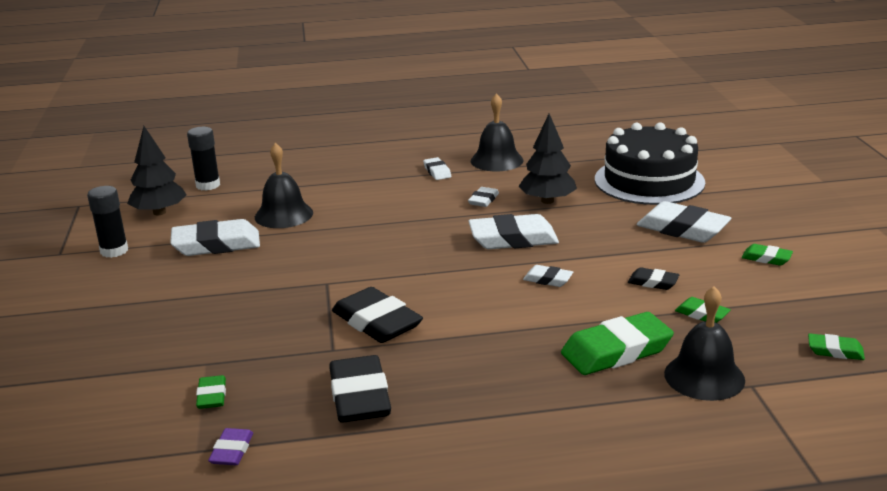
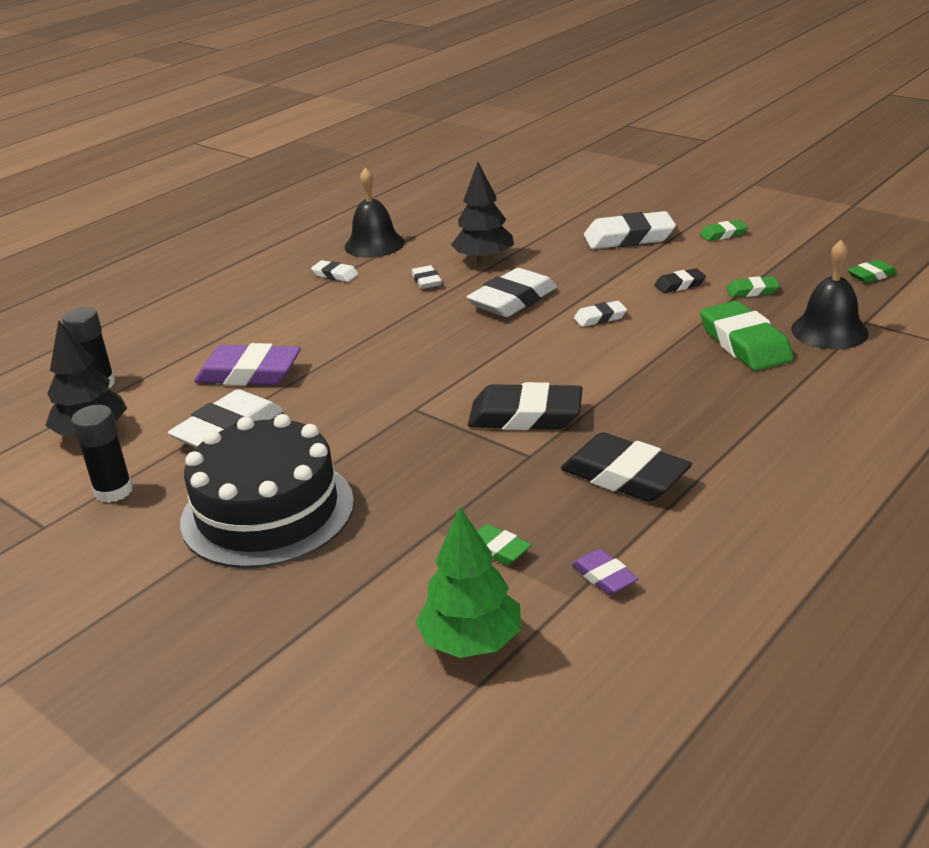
camera: 40 degrees left, 5 degrees up
black bell [255,143,313,228] -> purple eraser [194,343,301,386]
green eraser [561,312,674,375] -> green eraser turned 45 degrees counterclockwise [700,301,794,371]
black cake [595,122,705,205] -> black cake moved to [180,414,354,568]
none -> green tree [415,507,521,658]

